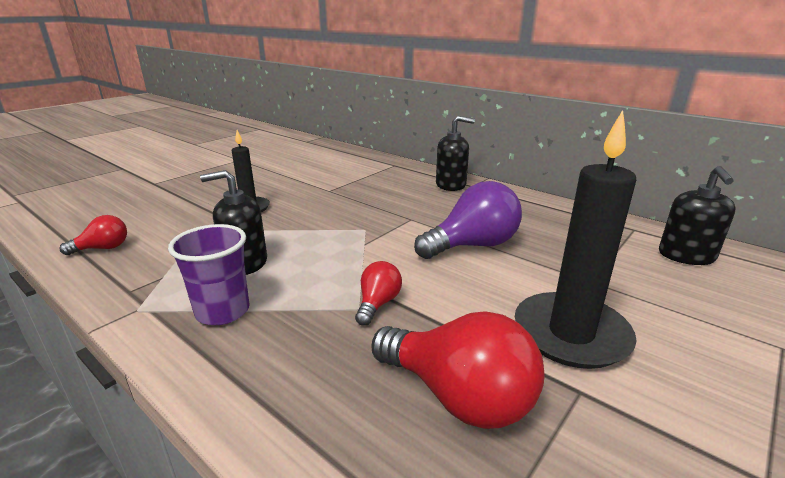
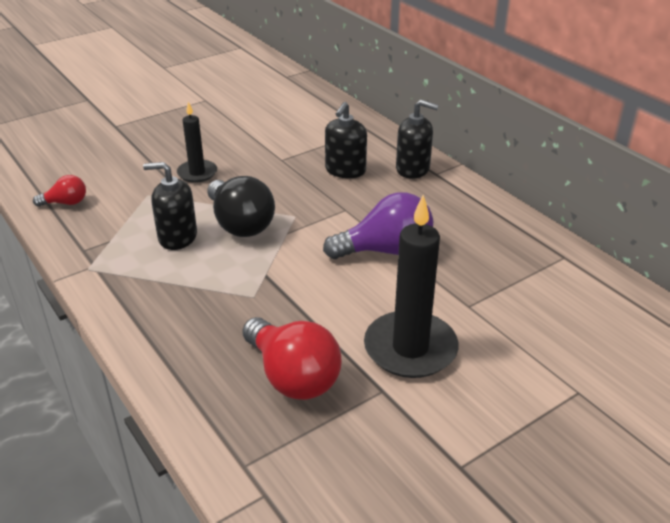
camera: 15 degrees right, 10 degrees up
purple cup [168,224,250,325] -> none
red light bulb [355,261,402,326] -> none
black soap dispenser [659,166,736,265] -> black soap dispenser moved to [325,102,367,178]
none -> black light bulb [207,176,275,237]

